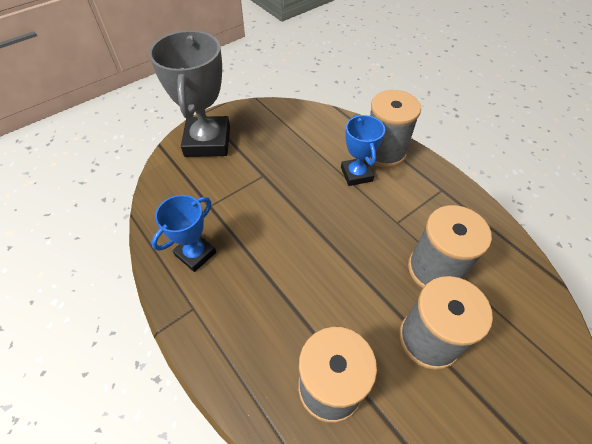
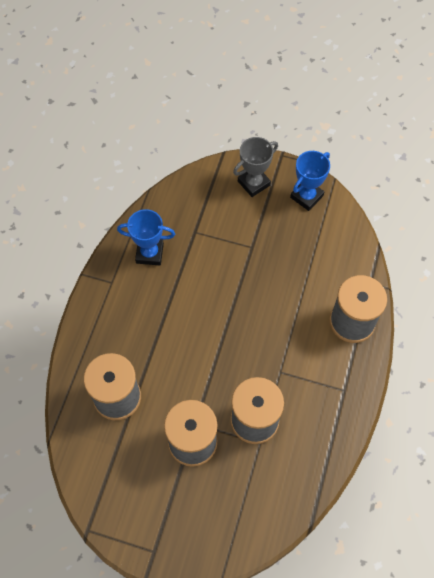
camera: 55 degrees right, 10 degrees up
grey trophy [149,30,230,157] -> grey trophy [233,137,278,197], size x0.57
blue trophy [341,114,385,186] -> blue trophy moved to [290,151,330,211]

